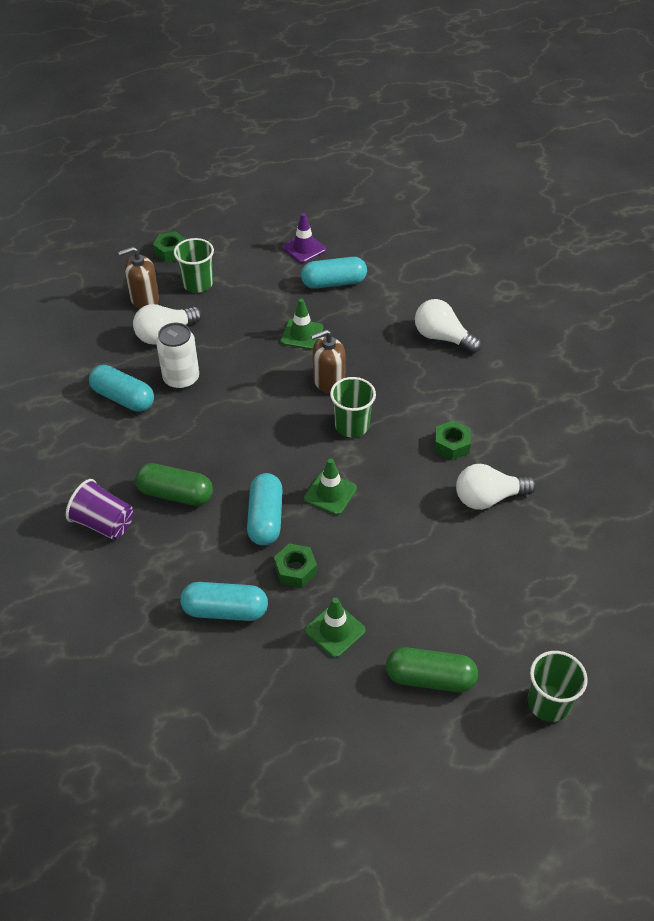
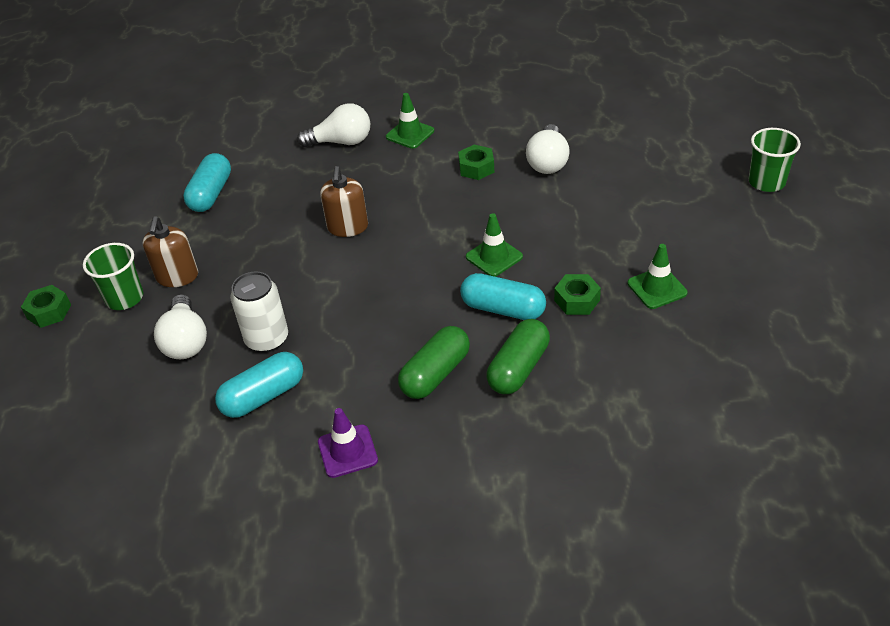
camera: 65 degrees left, 5 degrees down
purple cup [66,479,133,540] -> none
brown soap dispenser [118,246,159,309] -> brown soap dispenser moved to [143,216,198,287]
turquoise capsule [180,582,268,621] -> none
green traffic cone [281,299,323,350] -> green traffic cone moved to [386,93,434,149]
purple traffic cone [282,213,326,263] -> purple traffic cone moved to [318,408,378,478]
green cup [330,377,376,437] -> none
green capsule [386,647,478,692] -> green capsule moved to [486,319,550,394]
white light bulb [415,299,482,354] -> white light bulb turned 150 degrees counterclockwise [297,103,370,147]

